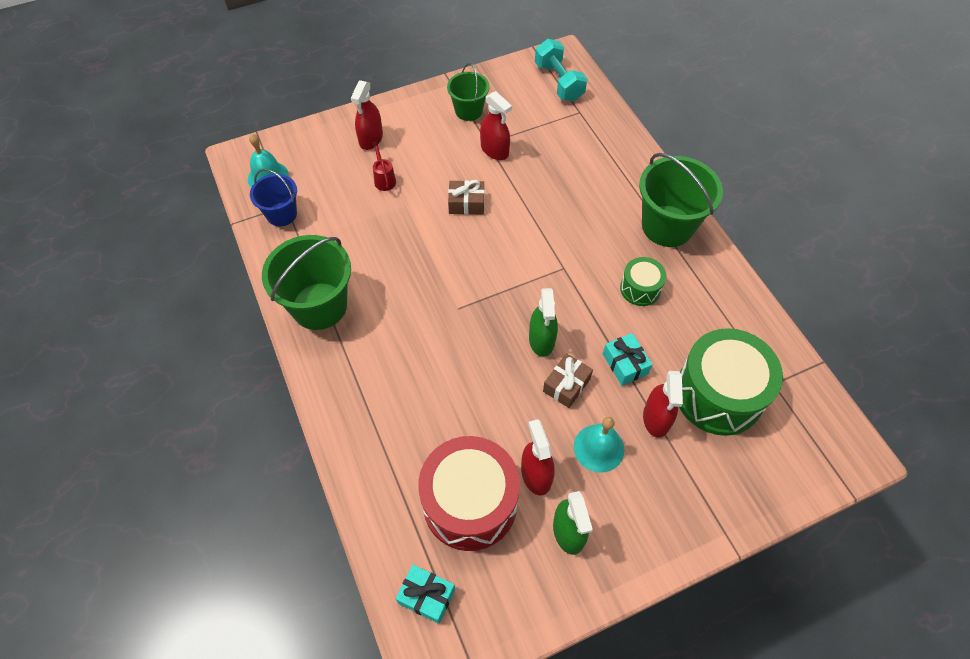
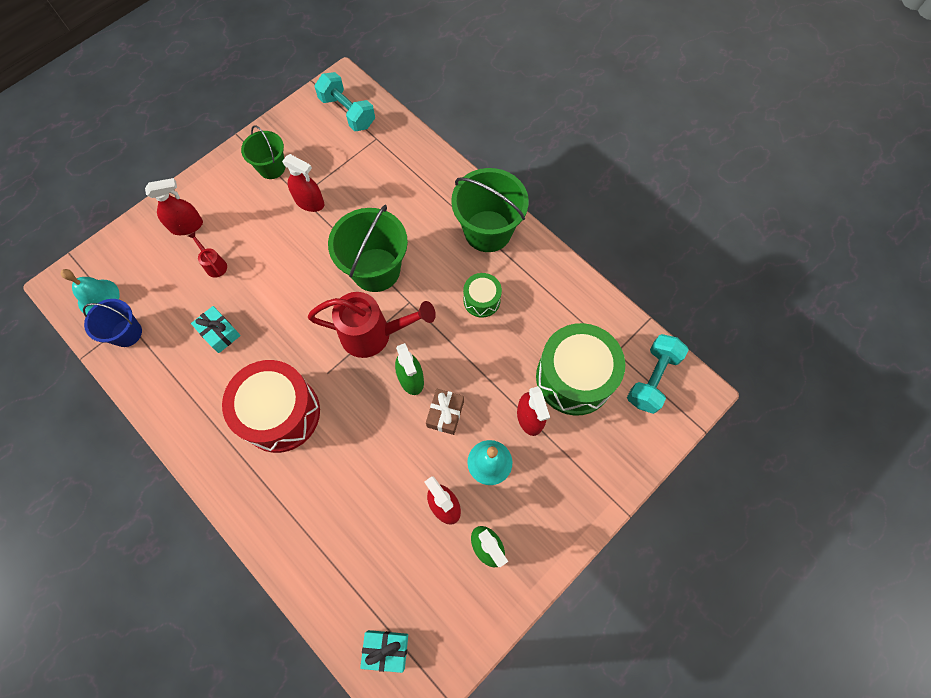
camera: 20 degrees left, 10 degrees up
green bucket [262,235,351,330] -> green bucket moved to [328,205,408,292]
red spray bottle [351,80,383,150] -> red spray bottle turned 105 degrees counterclockwise [145,178,203,235]
red drum [418,436,520,551] -> red drum moved to [222,360,320,453]
brown gift [448,180,484,215] -> none
turquoise gift [603,333,653,386] -> turquoise gift moved to [191,306,241,353]
none -> red watering can [308,292,436,358]
none -> turquoise dumbbell [627,334,689,414]

